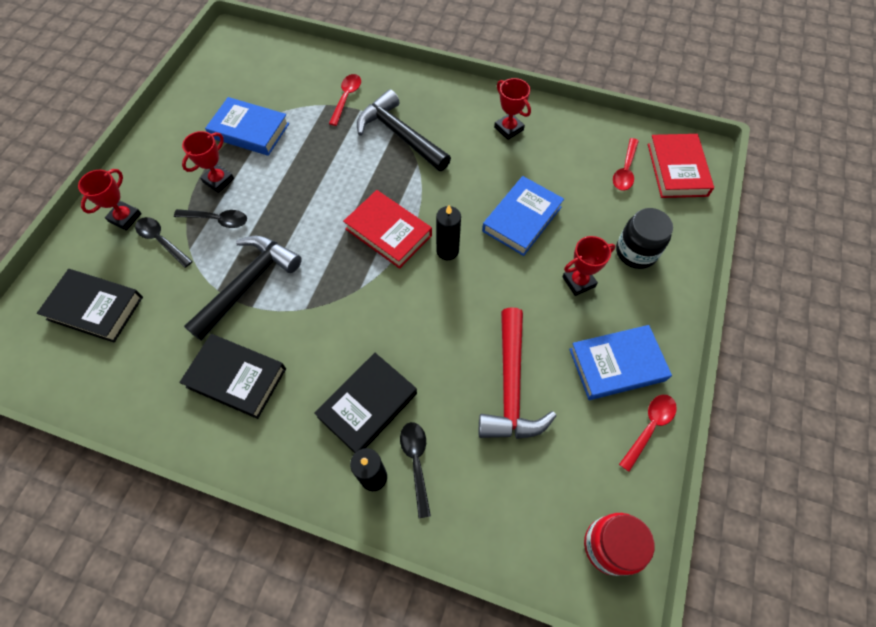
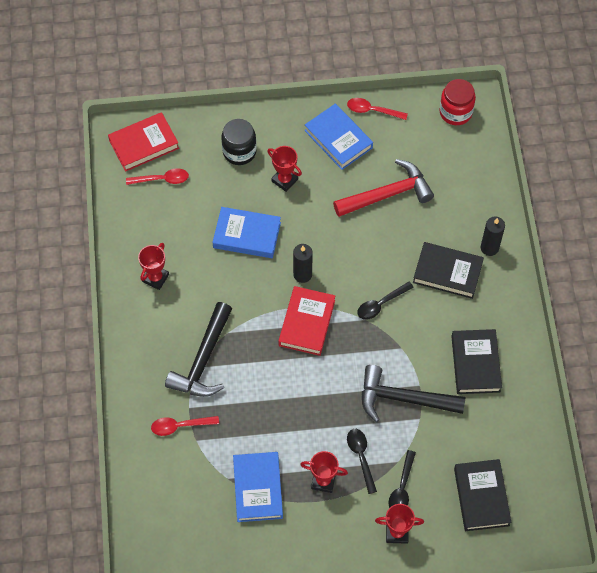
camera: 115 degrees left, 0 degrees up
black spoon [400,422,431,518] -> black spoon moved to [357,282,414,320]

